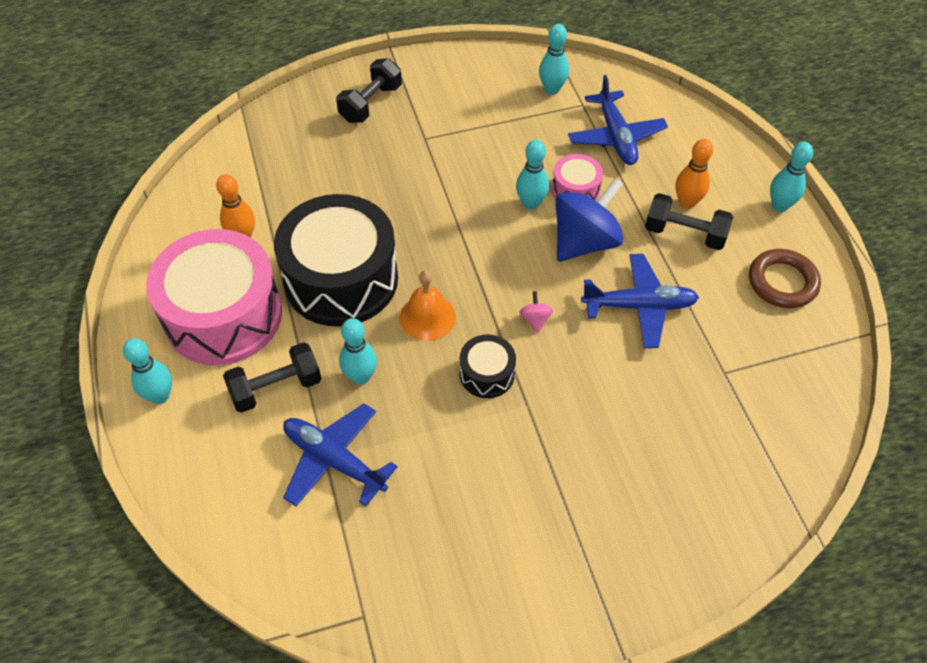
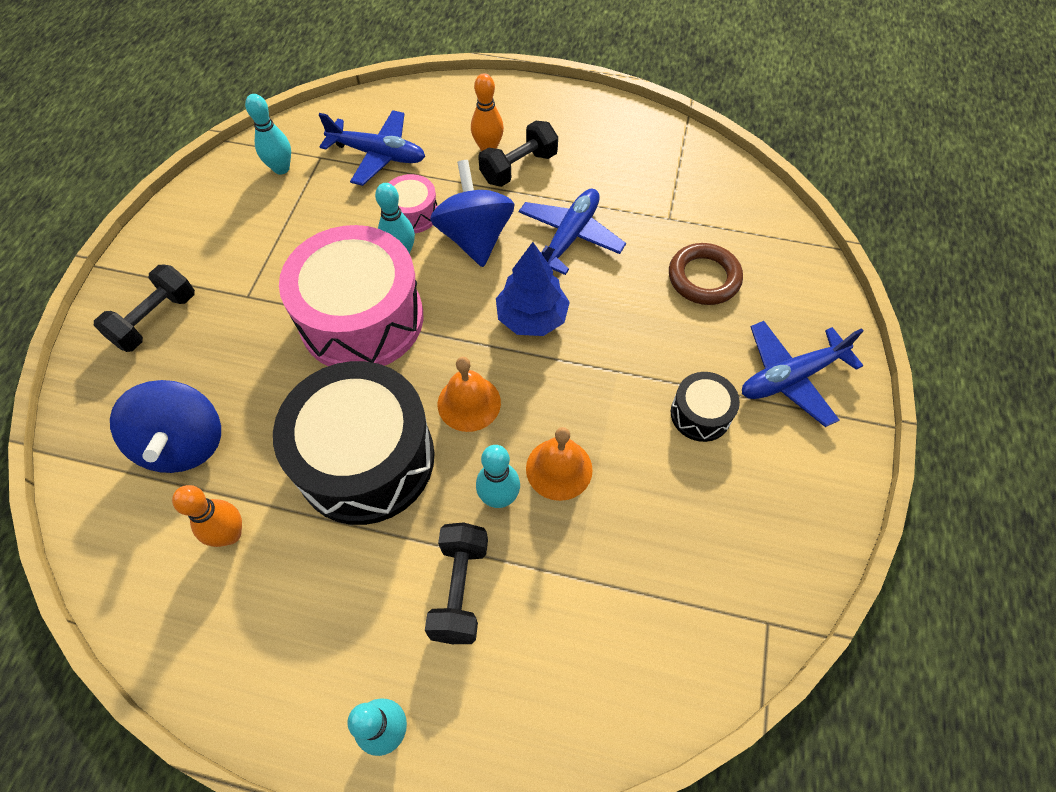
camera: 60 degrees left, 5 degrees up
pink drum [146,229,282,365] -> pink drum moved to [279,225,423,366]
blue plane [283,404,398,507] -> blue plane moved to [742,321,864,427]
black dumbbell [336,58,402,123] -> black dumbbell turned 60 degrees clockwise [94,265,195,352]
black drum [460,335,516,398] -> black drum moved to [671,372,740,442]
pink spinning top [519,291,553,333] -> blue tree [496,242,570,336]
brown ring [749,249,821,308] -> brown ring moved to [669,243,743,305]
turquoise bowling pin [770,142,813,212] -> none
none -> blue spinning top [110,380,221,473]
none -> orange bell [526,427,593,501]

